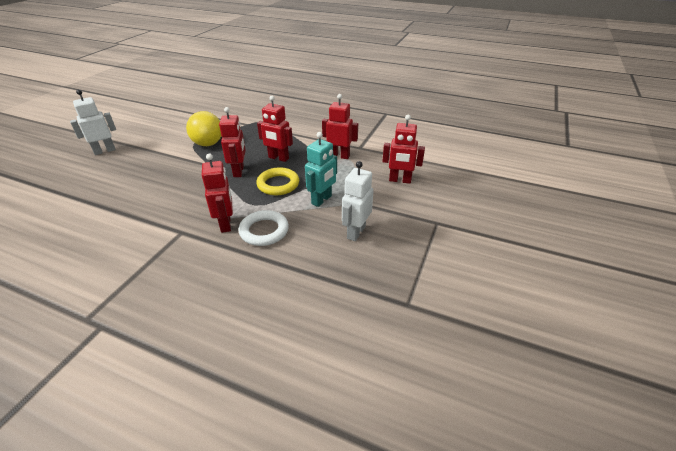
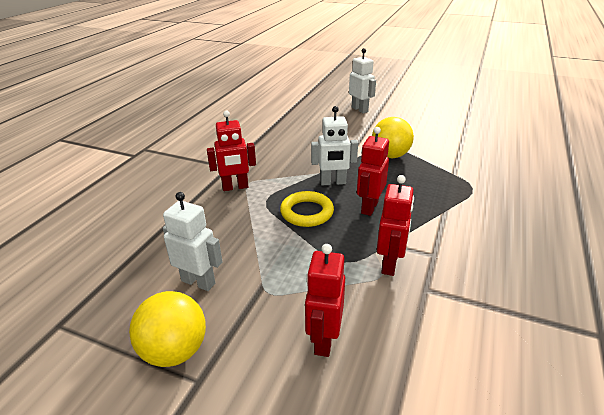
camera: 90 degrees right, 5 degrees down
red robot [219,107,246,177] -> white robot [311,106,358,185]
white ring [239,210,289,246] -> none
turquoise robot [305,132,337,207] -> none
none -> yellow ball [129,291,206,367]

